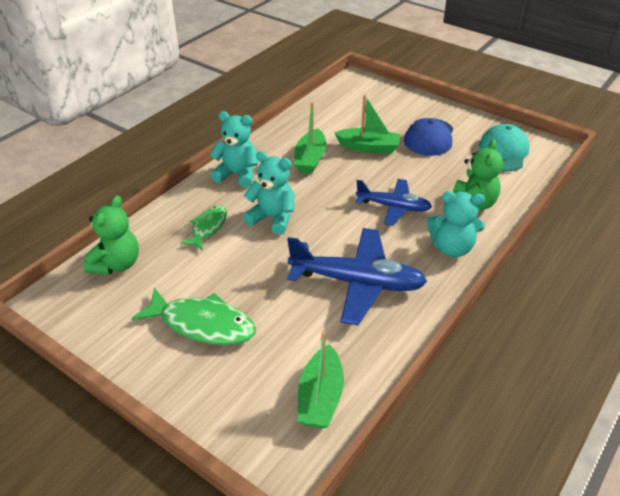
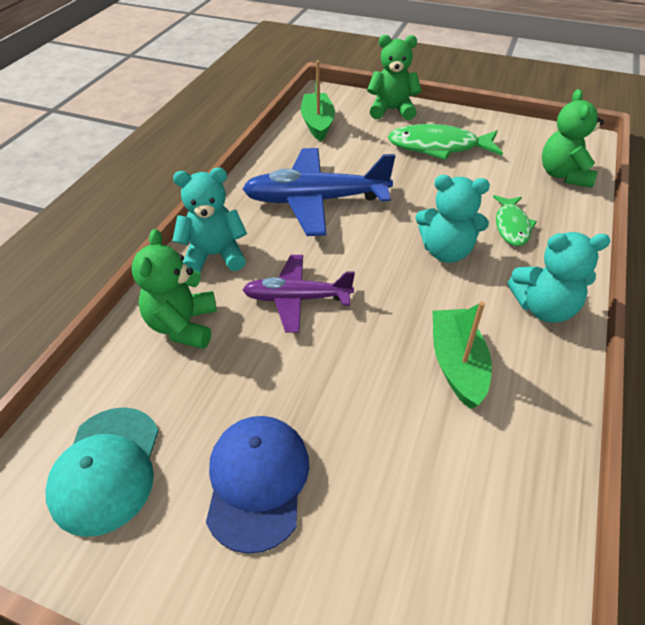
camera: 165 degrees right, 5 degrees up
green boat [334,95,401,154] -> none
blue plane [356,179,432,226] -> purple plane [243,255,355,333]
none -> green teddy bear [367,35,422,120]

